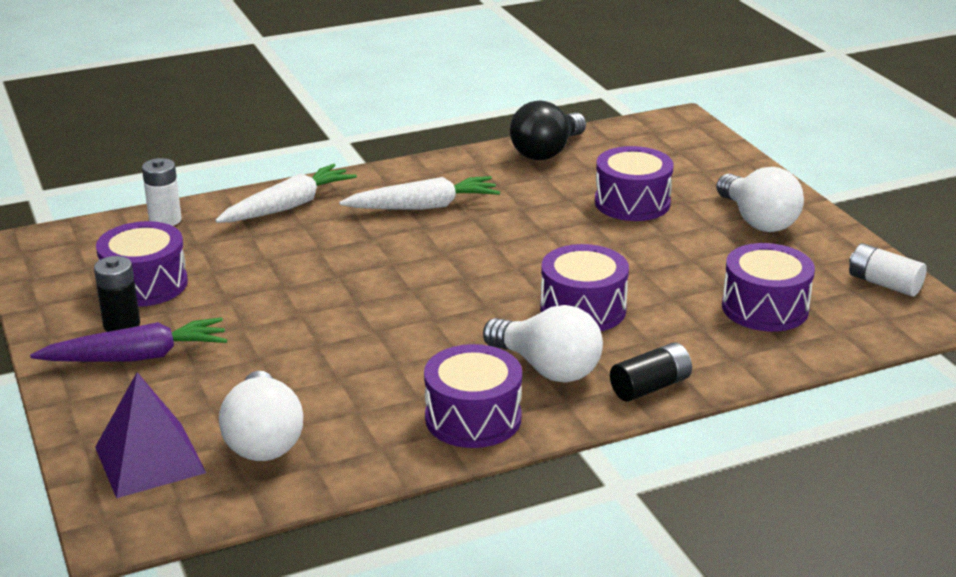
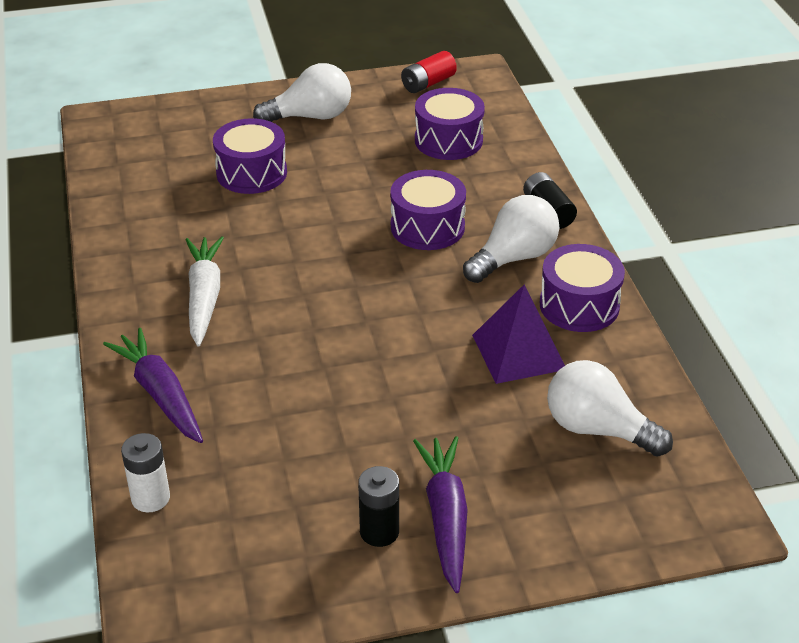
camera: 80 degrees left, 10 degrees up
purple pyramid [95,372,206,498] -> purple pyramid moved to [472,284,565,384]
purple drum [96,221,188,307] -> none
white carrot [215,164,357,223] -> purple carrot [103,328,203,443]
white light bulb [219,371,303,461] -> white light bulb turned 150 degrees counterclockwise [547,360,673,457]
black light bulb [510,100,586,160] -> none
white battery [849,243,927,297] -> red battery [401,51,457,93]

